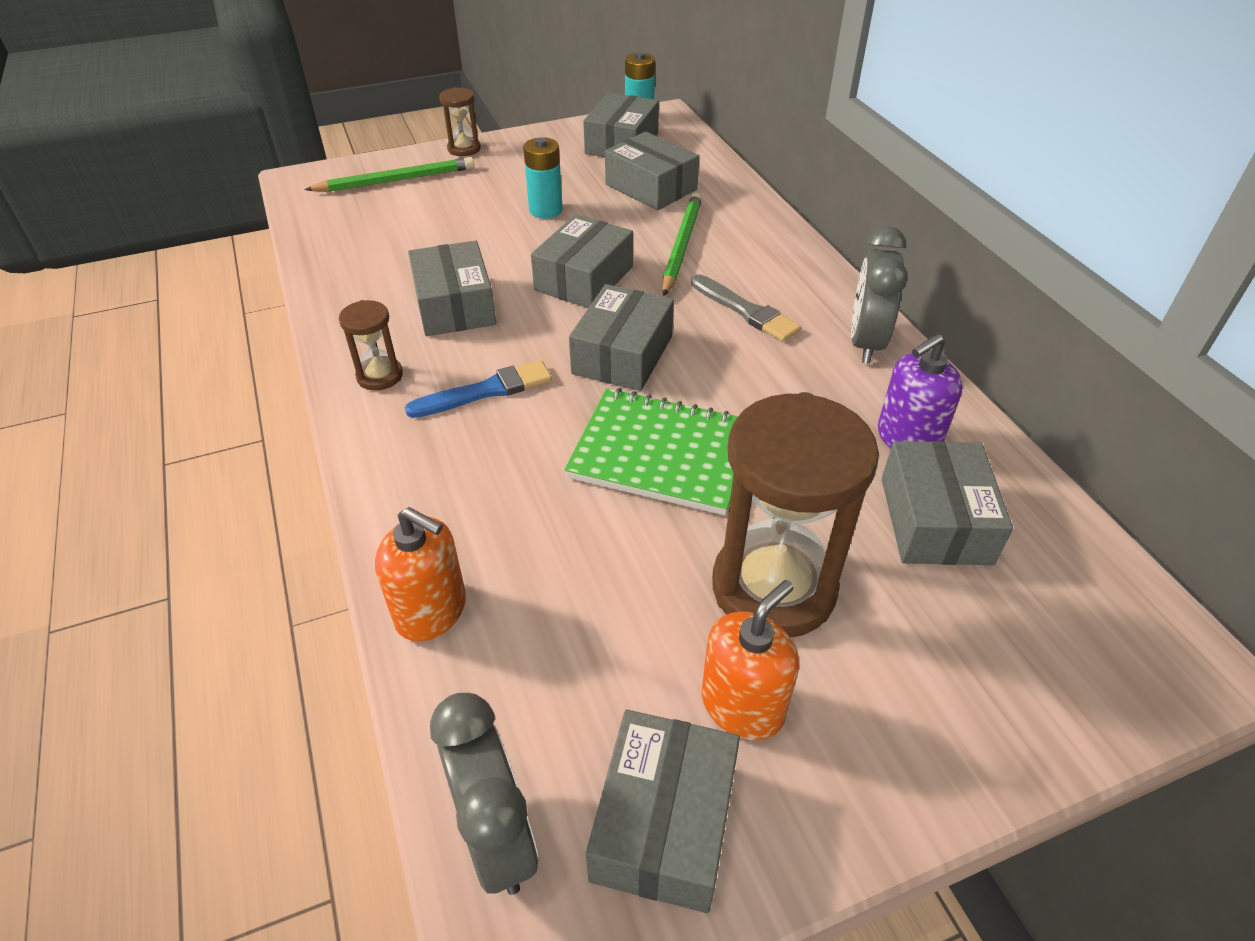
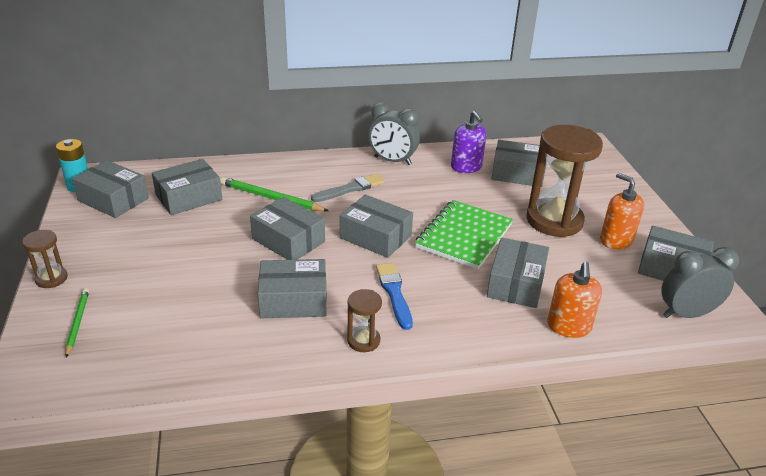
camera: 80 degrees left, 10 degrees down
green pencil [304,157,474,192] -> green pencil [65,288,89,358], size x0.63
orange soap dispenser [375,507,466,642] -> orange soap dispenser turned 150 degrees clockwise [547,262,602,338]
turquoise battery [523,137,563,219] -> none
none -> grey box [487,237,549,308]

